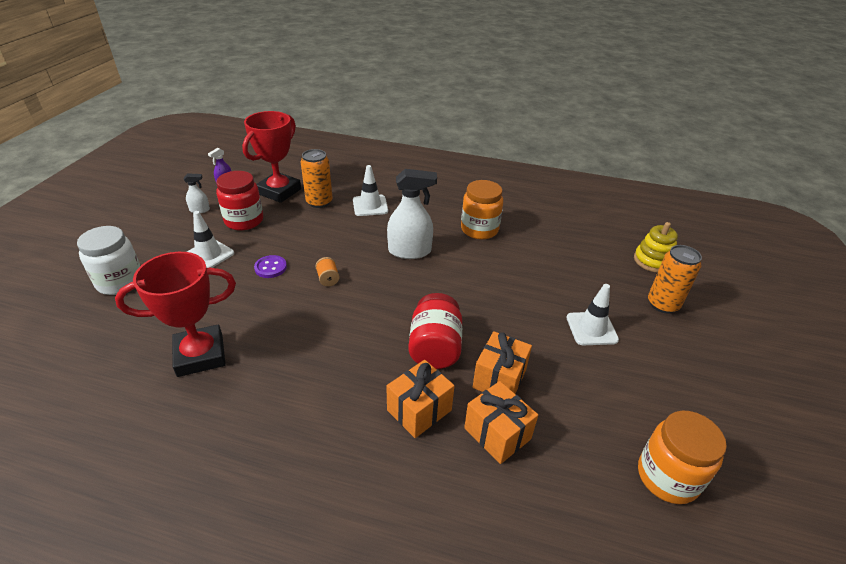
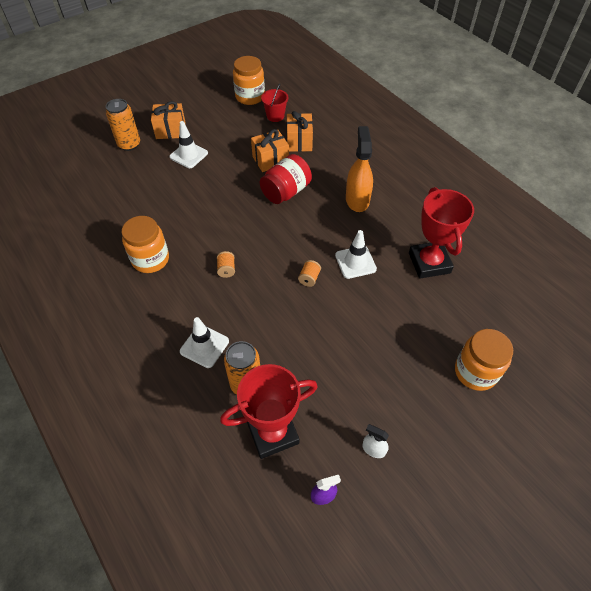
camera: 140 degrees left, 15 degrees up
white jar [77,226,140,295] -> orange jar [455,329,513,391]
red trophy [115,252,236,377] -> red trophy turned 60 degrees clockwise [409,187,474,279]
white traffic cone [187,211,234,268] -> white traffic cone moved to [335,230,377,279]
red jar [216,171,263,230] -> none
purple button [254,255,287,278] -> none
orange gift [386,360,455,438] -> orange gift moved to [151,101,186,139]
white spray bottle [387,169,437,259] -> orange spool [217,251,235,278]
yellow stacking toy [634,222,678,273] -> none
none -> red bucket [261,83,288,122]
none -> orange spray bottle [346,126,373,212]

